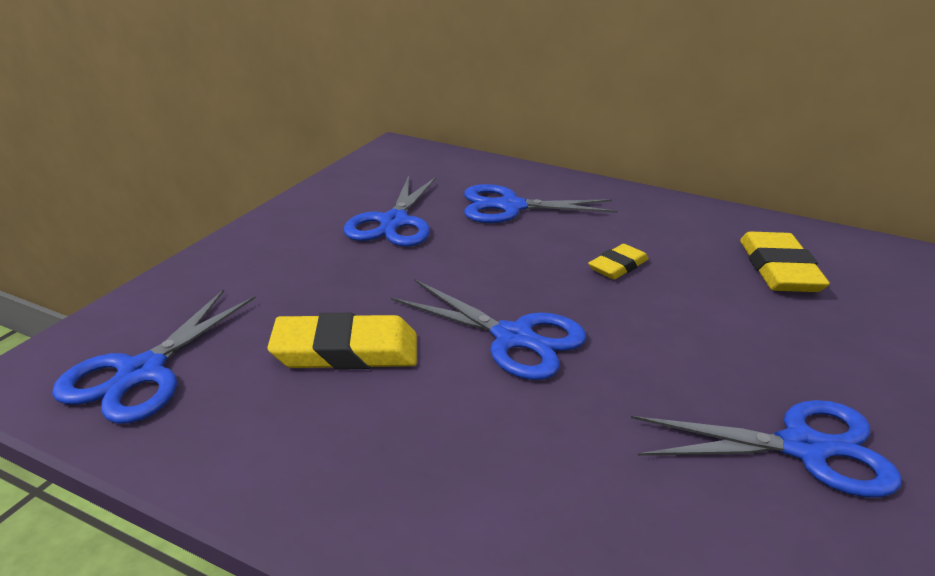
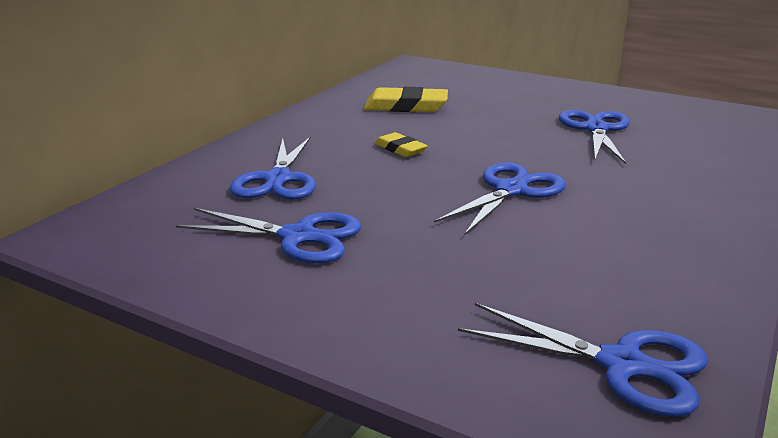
camera: 85 degrees left, 5 degrees down
yellow eraser [267,313,417,370] -> none

